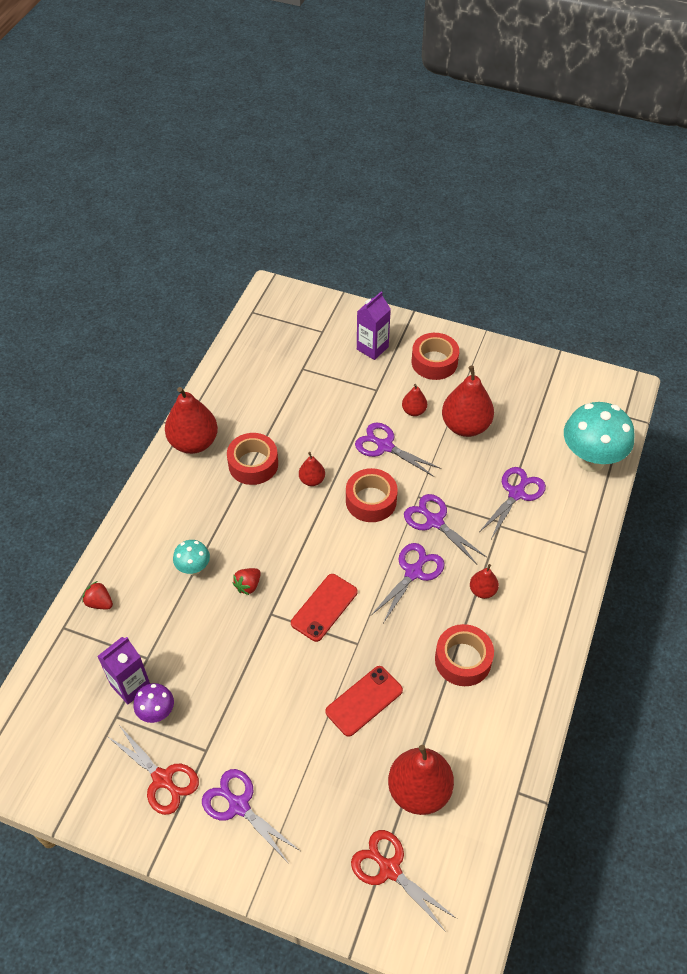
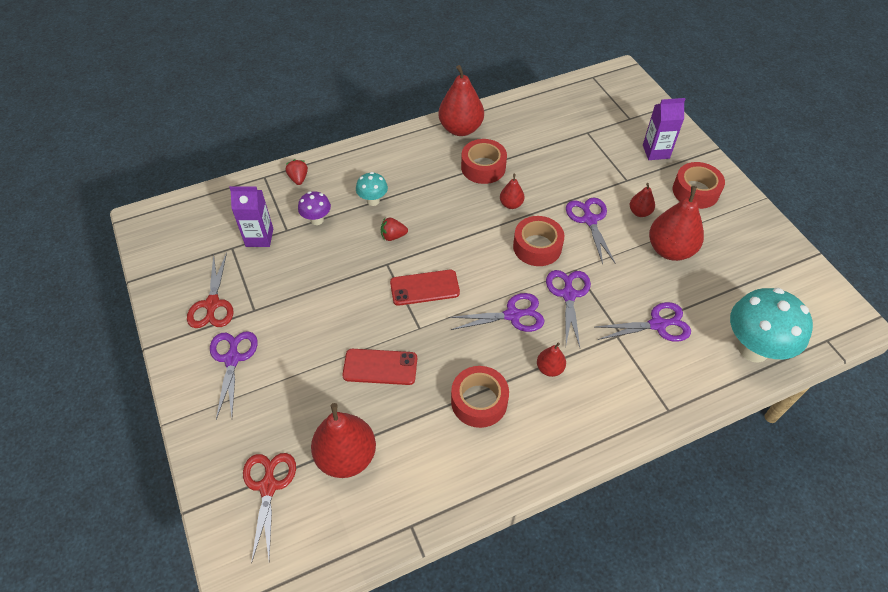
camera: 45 degrees right, 0 degrees up
purple mushroom [133,683,174,723] -> purple mushroom moved to [298,191,331,225]

